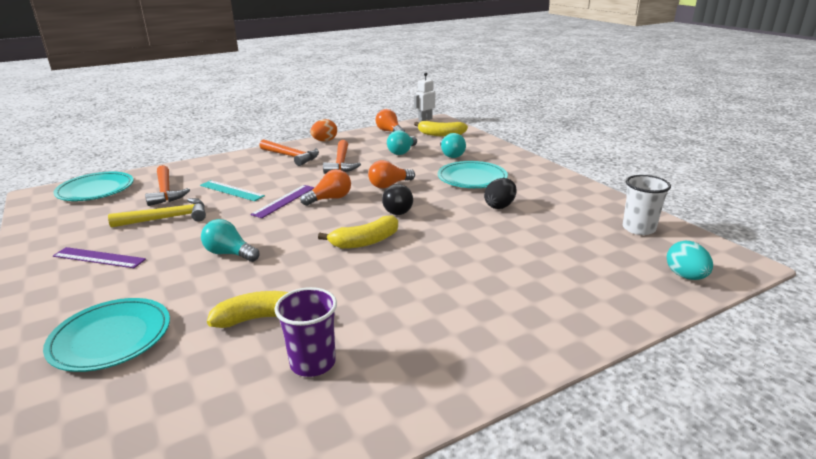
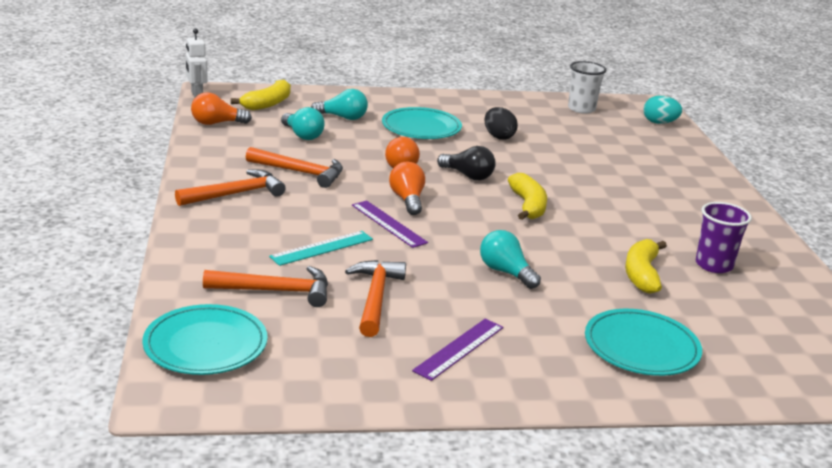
camera: 70 degrees left, 0 degrees up
yellow hammer [108,198,206,228] -> orange hammer [345,260,406,337]
turquoise light bulb [201,219,259,262] -> turquoise light bulb turned 90 degrees clockwise [480,230,541,289]
orange egg [310,119,337,141] -> none

